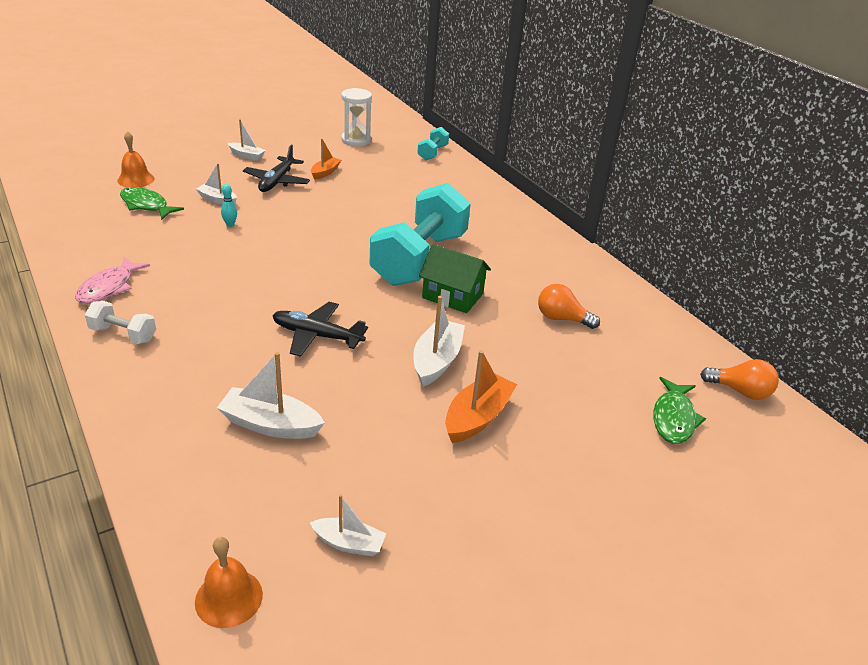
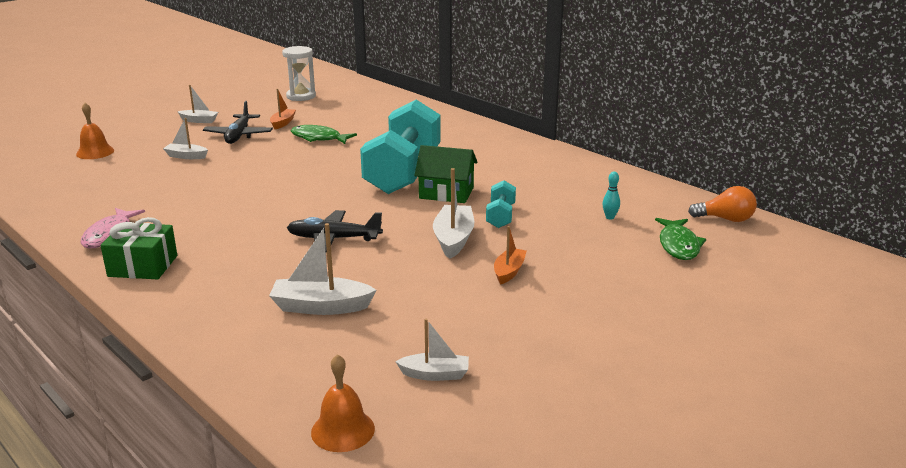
camera: 10 degrees left, 10 degrees down
white dumbbell [85,301,156,344] -> green gift [100,217,177,279]
green fish [120,187,184,220] -> green fish moved to [291,125,357,144]
turquoise bowling pin [221,184,237,227] -> turquoise bowling pin moved to [603,172,620,220]
turquoise dumbbell [417,127,449,160] -> turquoise dumbbell moved to [486,180,516,228]
orange boat [445,350,517,443] -> orange boat [494,226,526,285], size x0.62
orange light bulb [538,284,600,329] -> none

